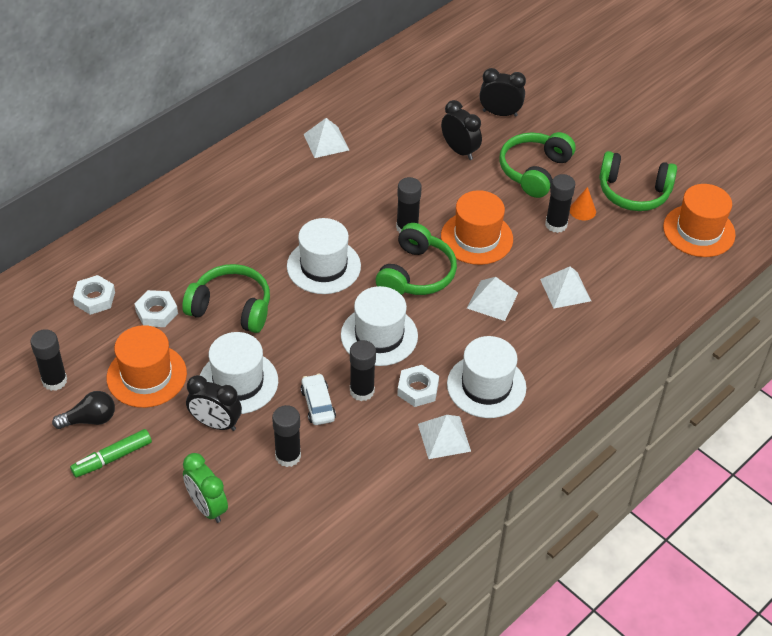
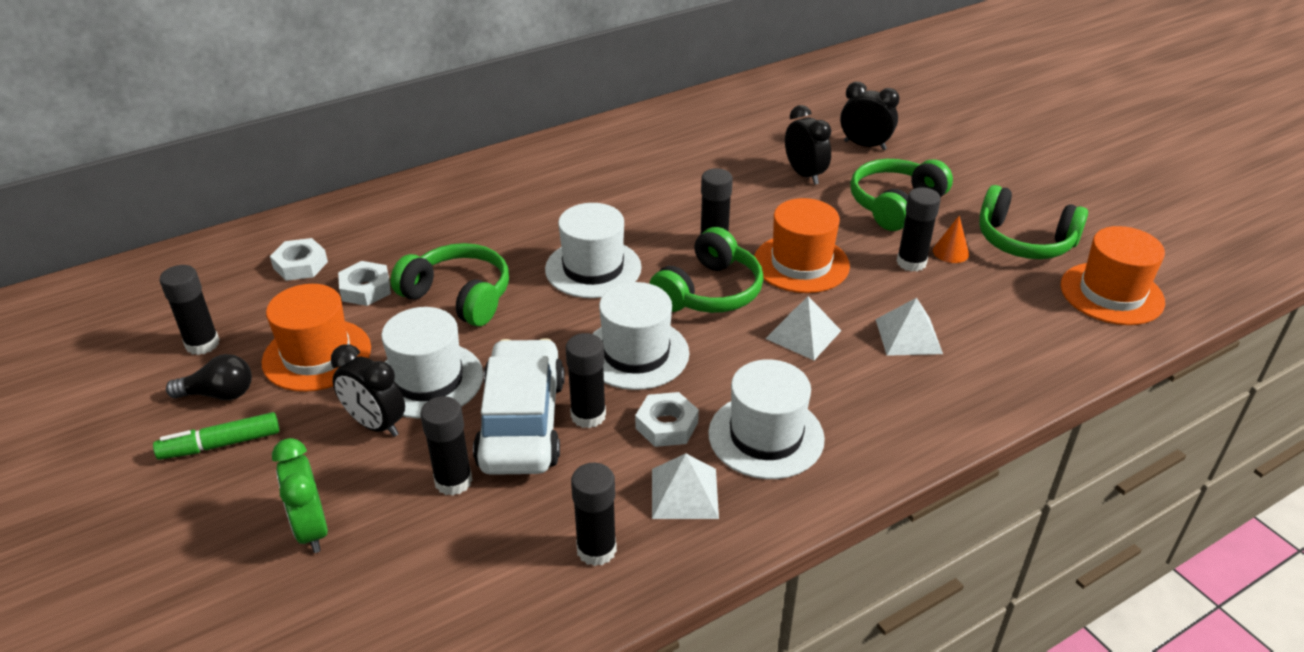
camera: 15 degrees right, 10 degrees down
white car [300,373,336,425] -> white car [473,338,565,475], size x2.10
white pyramid [304,118,349,158] -> none
none -> black glue stick [571,463,617,566]

